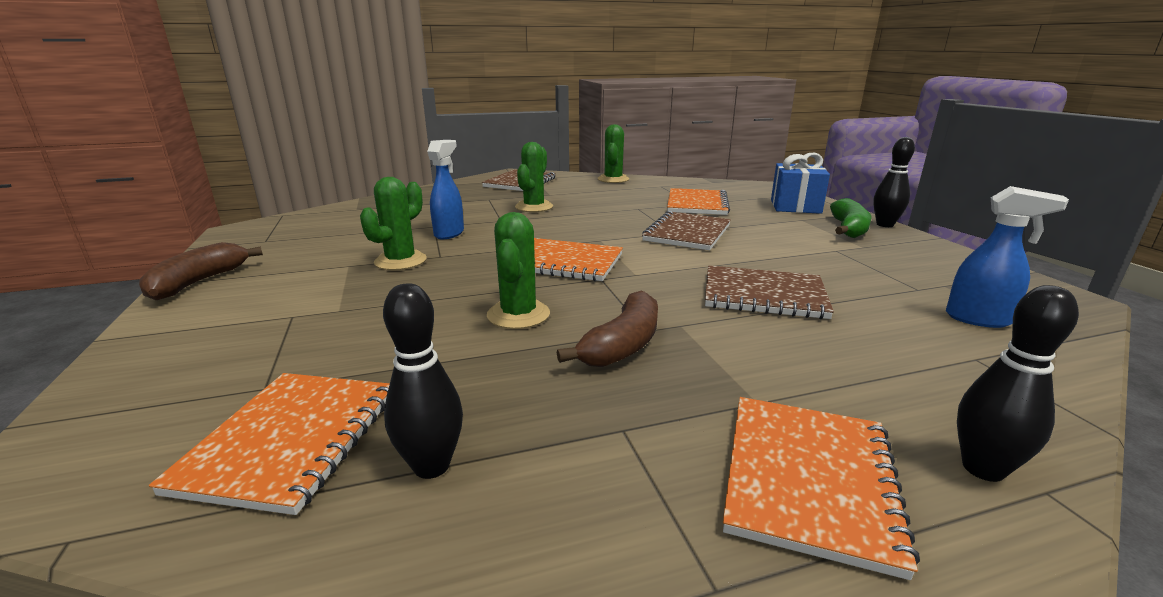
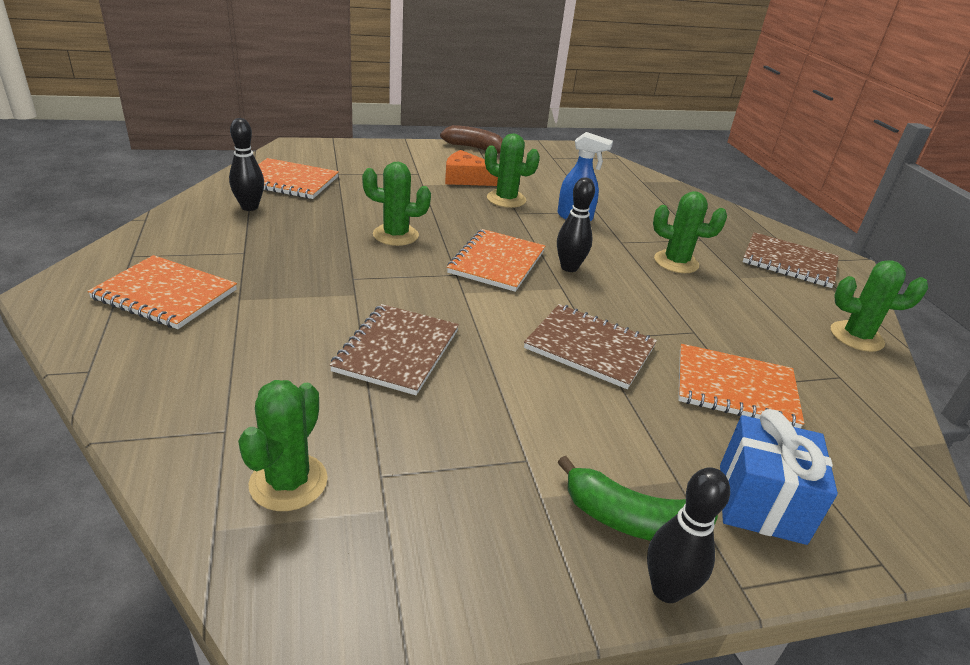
camera: 90 degrees right, 10 degrees up
brown banana [557,291,658,367] -> none
blue spray bottle [946,186,1069,328] -> green cactus [238,380,328,511]
black bowling pin [957,285,1079,482] -> black bowling pin moved to [557,177,595,272]
none -> orange cheese [445,150,498,186]

